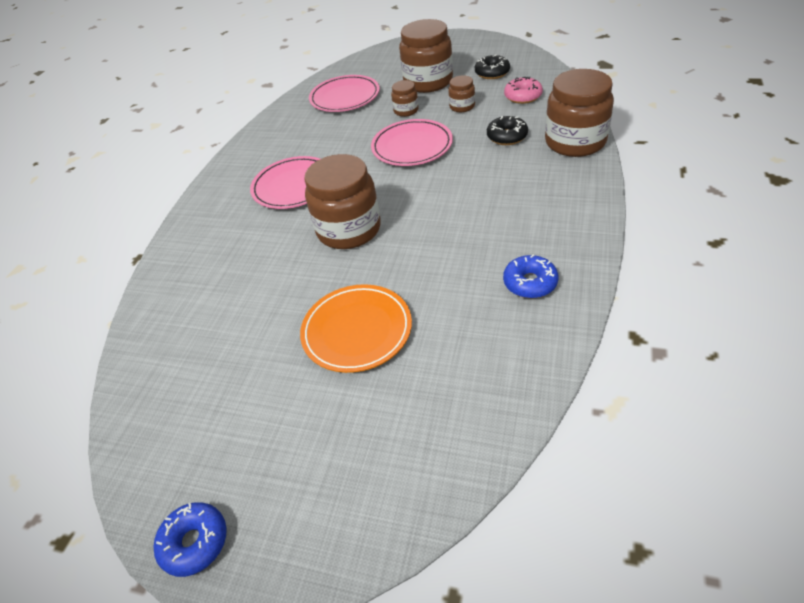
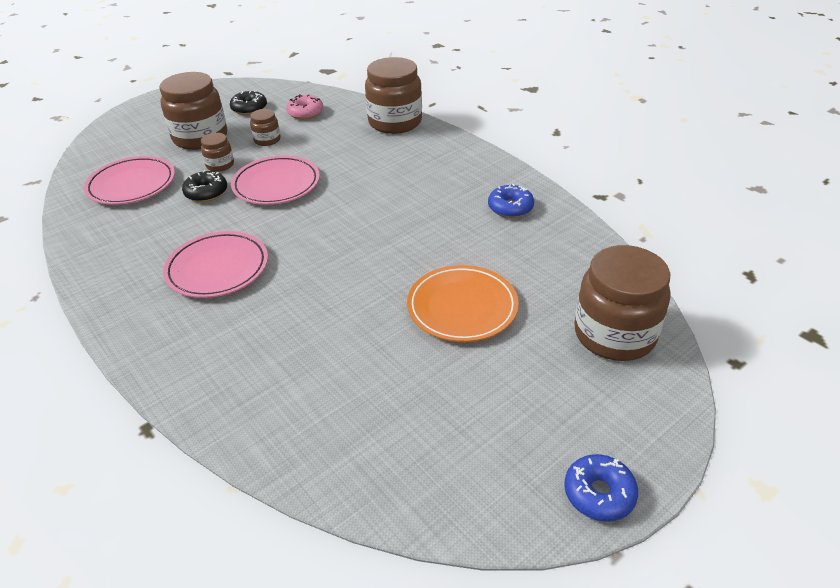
camera: 60 degrees left, 5 degrees down
brown jar [304,154,381,249] -> brown jar moved to [575,245,671,361]
black donut [487,116,528,145] -> black donut moved to [182,170,227,202]

